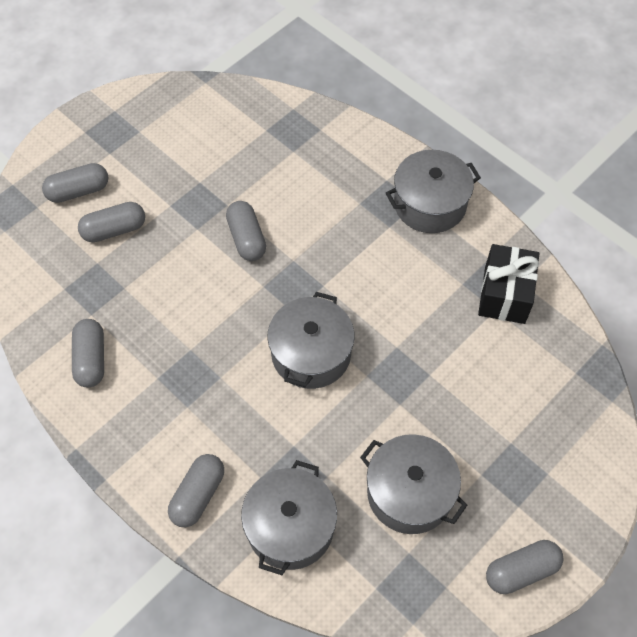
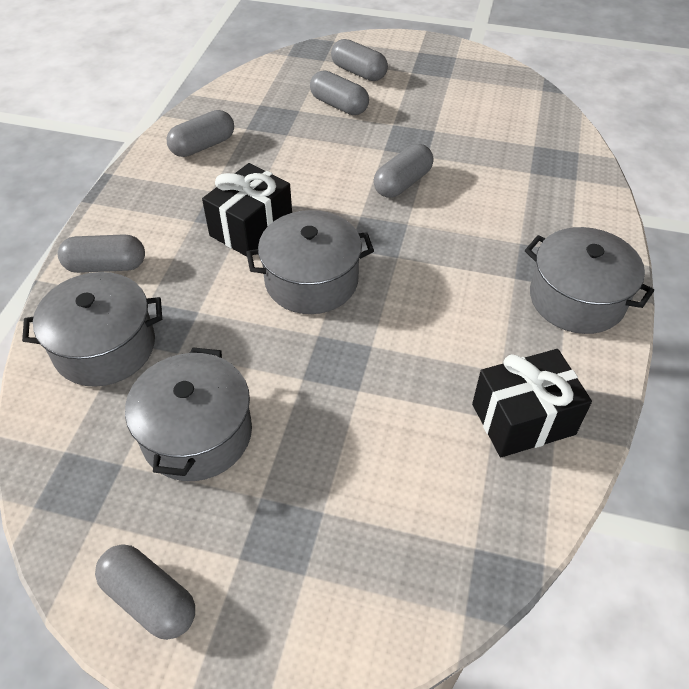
camera: 60 degrees right, 10 degrees down
none -> black gift [202,163,292,257]

